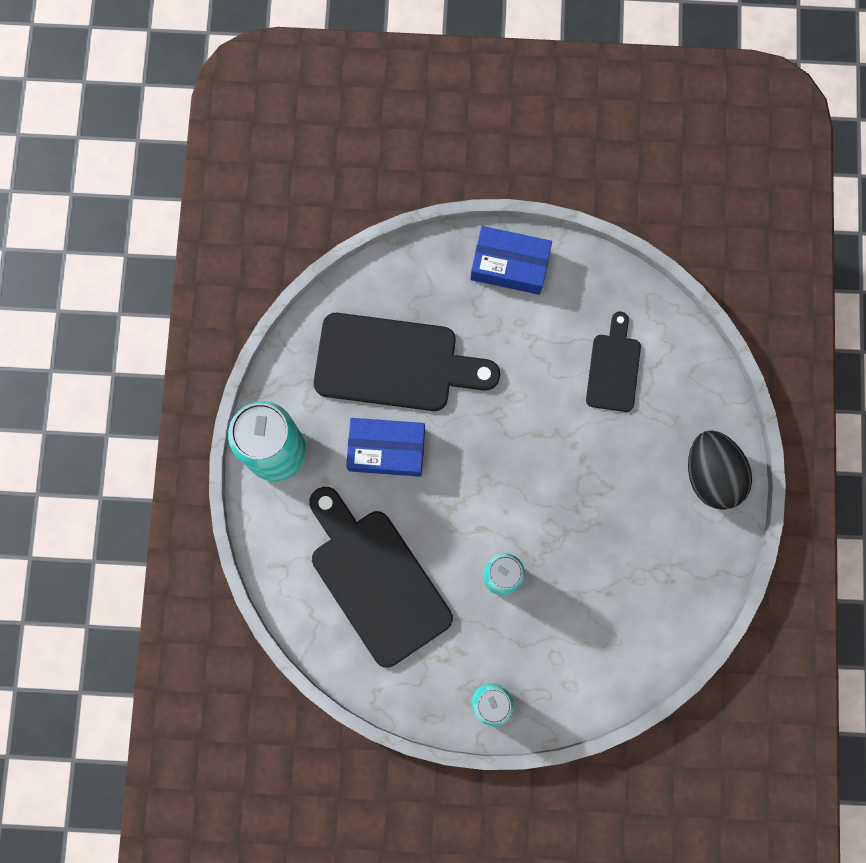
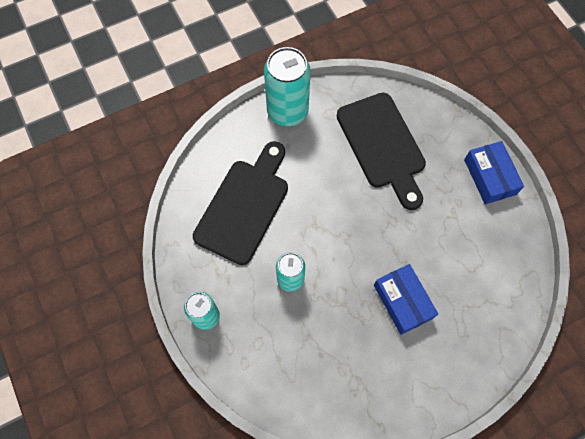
camera: 60 degrees right, 10 degrees down
blue box [346,418,425,477] -> blue box moved to [374,264,438,335]
black cutting board [586,311,641,412] -> none
black egg [688,430,752,510] -> none

